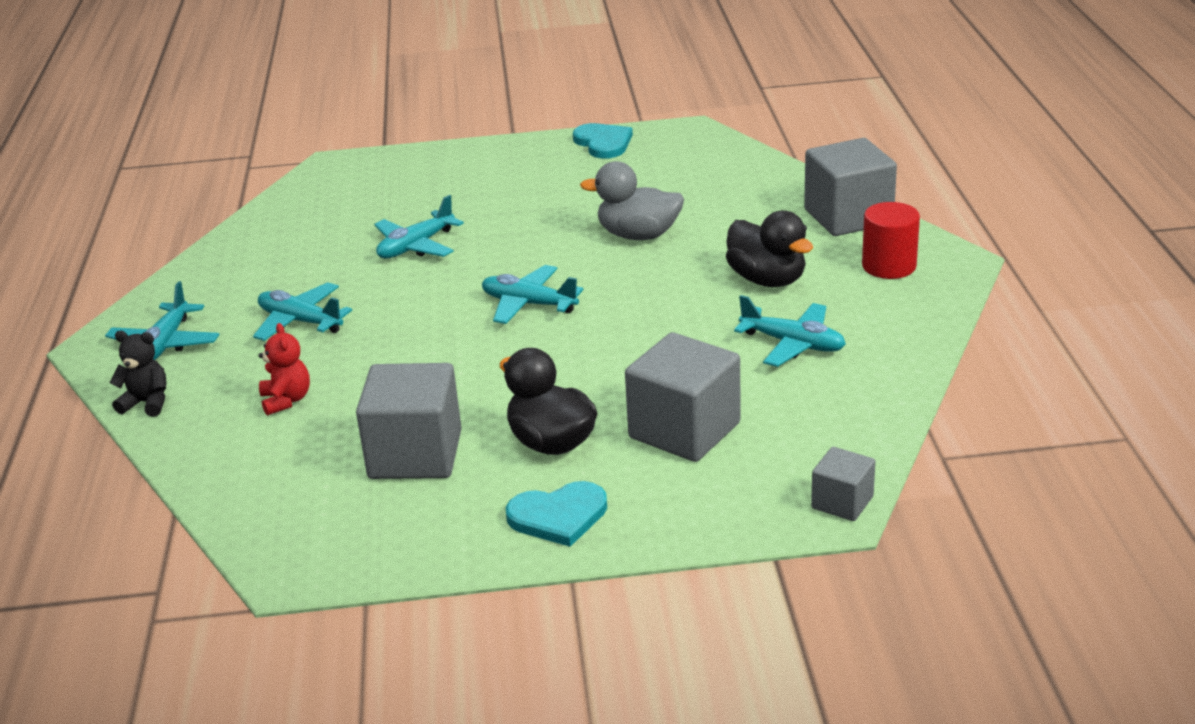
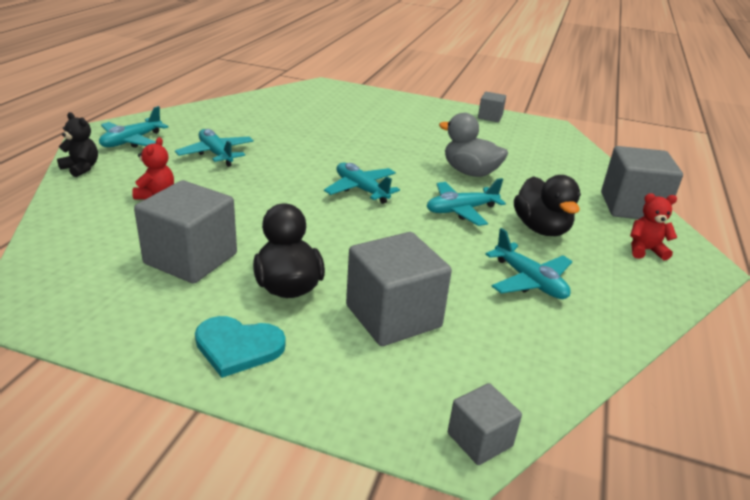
camera: 20 degrees right, 0 degrees up
turquoise plane [374,195,464,259] -> turquoise plane moved to [427,178,506,226]
turquoise heart [573,123,633,158] -> grey cube [478,92,506,122]
red cylinder [862,202,920,279] -> red teddy bear [630,193,677,260]

